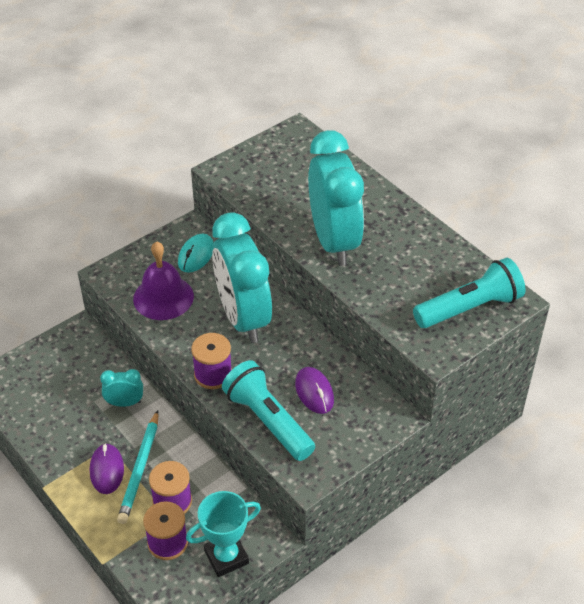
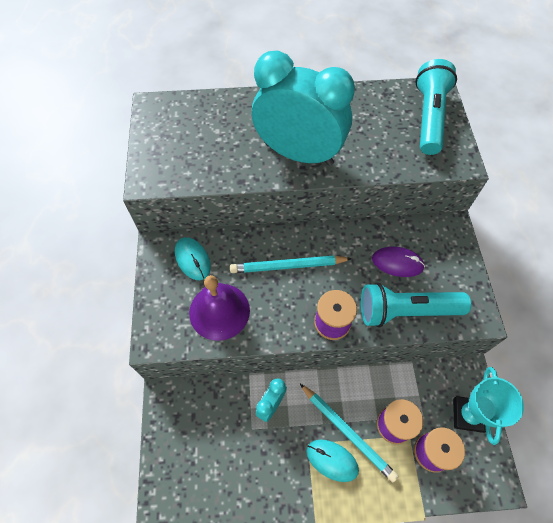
camera: 55 degrees left, 15 degrees up
purple mouse [90,443,124,494] -> turquoise mouse [306,440,359,482]
turquoise clock [212,212,272,343] -> turquoise pencil [230,255,352,273]

